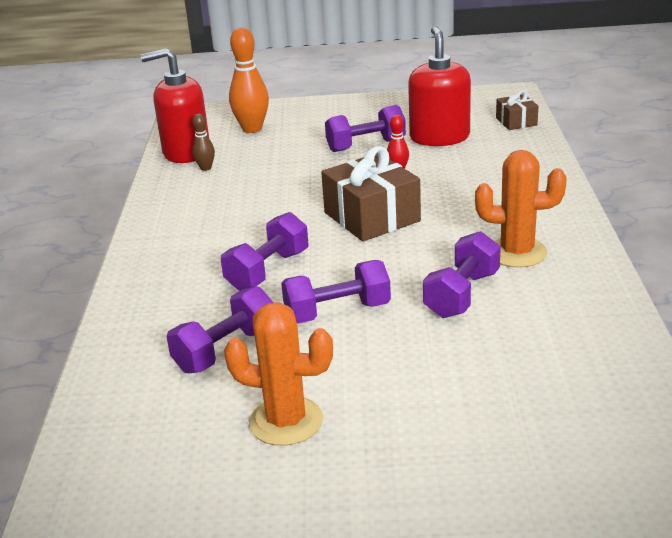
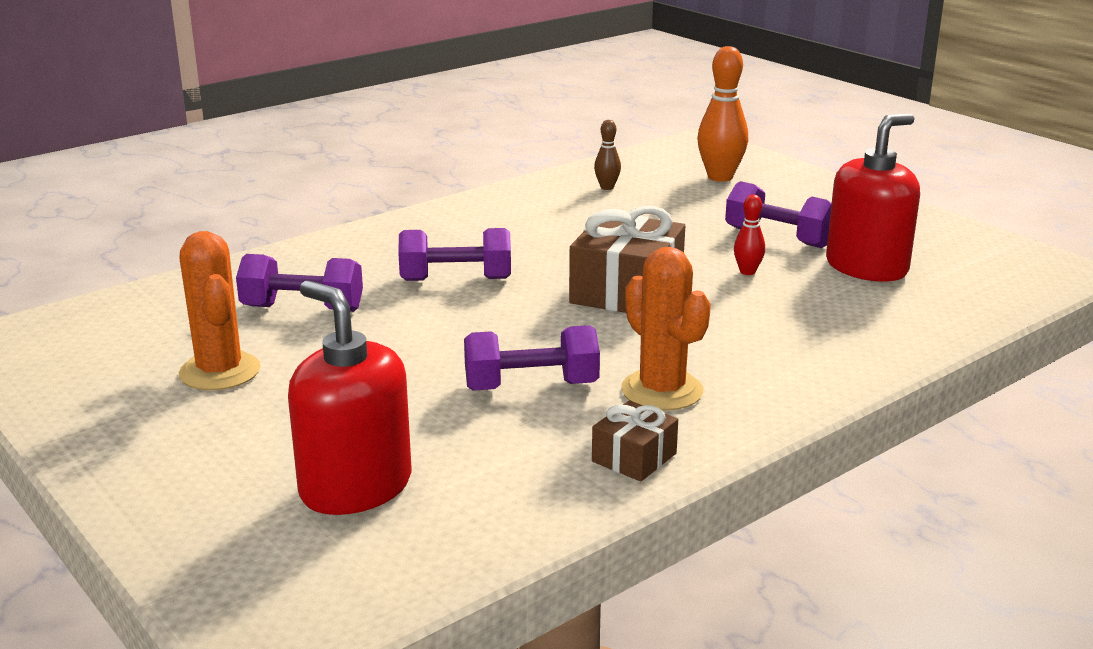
camera: 50 degrees right, 5 degrees down
red soap dispenser [141,48,209,163] -> red soap dispenser moved to [288,281,411,515]
purple dumbbell [281,260,391,324] -> none
brown gift [496,90,538,130] -> brown gift moved to [592,400,678,482]

